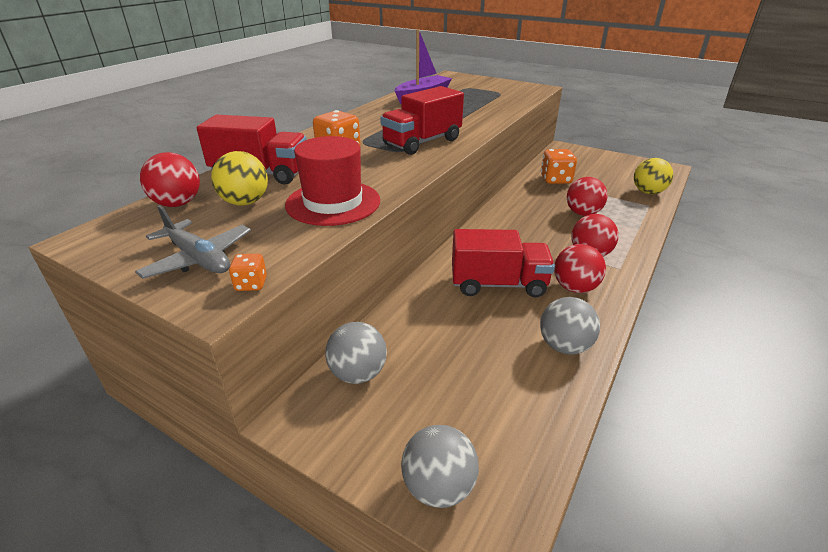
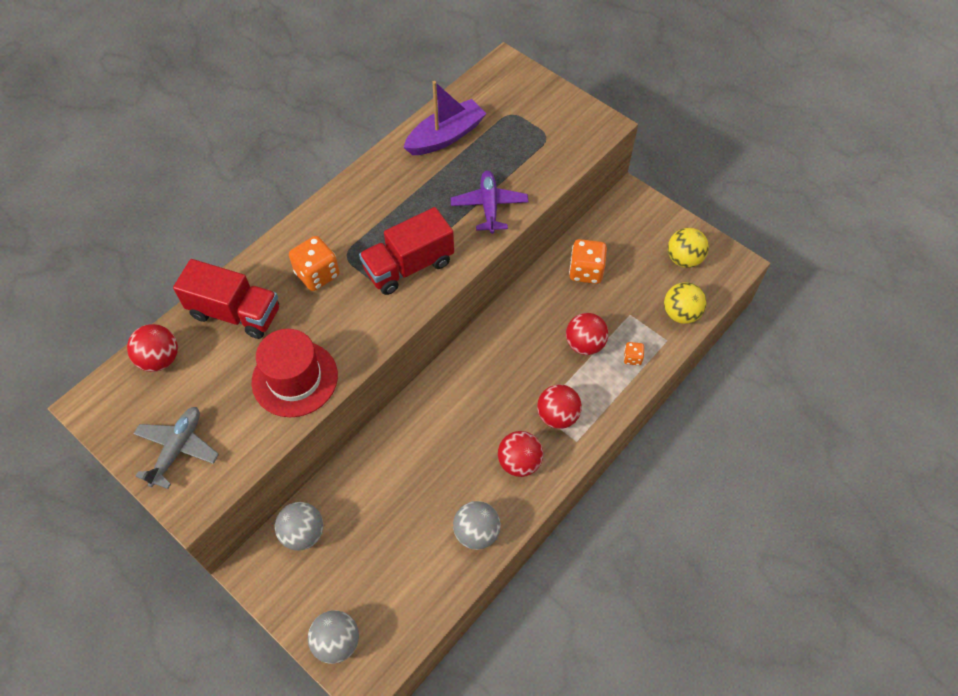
camera: 10 degrees right, 25 degrees up
grey plane [135,205,251,279] -> grey plane turned 120 degrees counterclockwise [133,407,219,489]
yellow ball [211,151,268,206] -> yellow ball moved to [668,228,709,268]
orange dice [229,254,267,291] -> orange dice moved to [624,342,644,366]
red truck [452,229,555,298] -> none
none -> purple plane [451,171,528,234]

